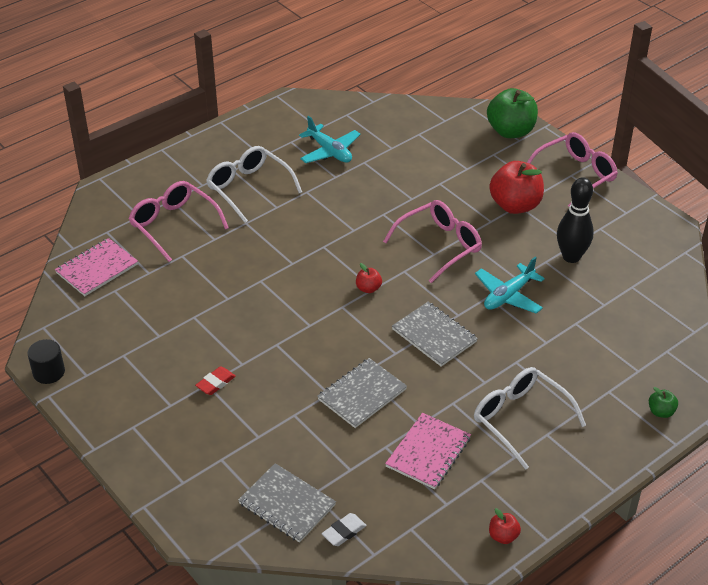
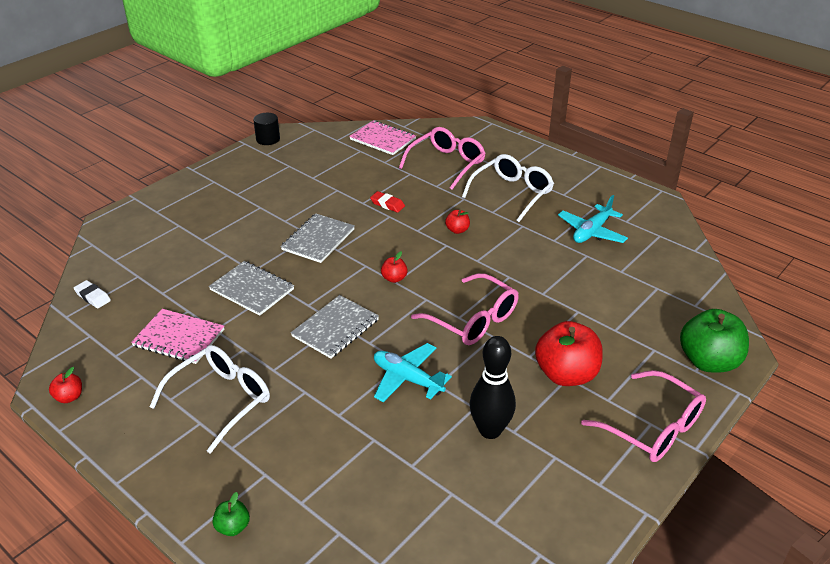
camera: 80 degrees right, 5 degrees down
red eraser [195,367,236,395] -> red eraser moved to [370,191,405,213]
grey notebook [238,463,336,542] -> grey notebook moved to [281,214,355,263]
none -> red apple [445,210,470,234]

